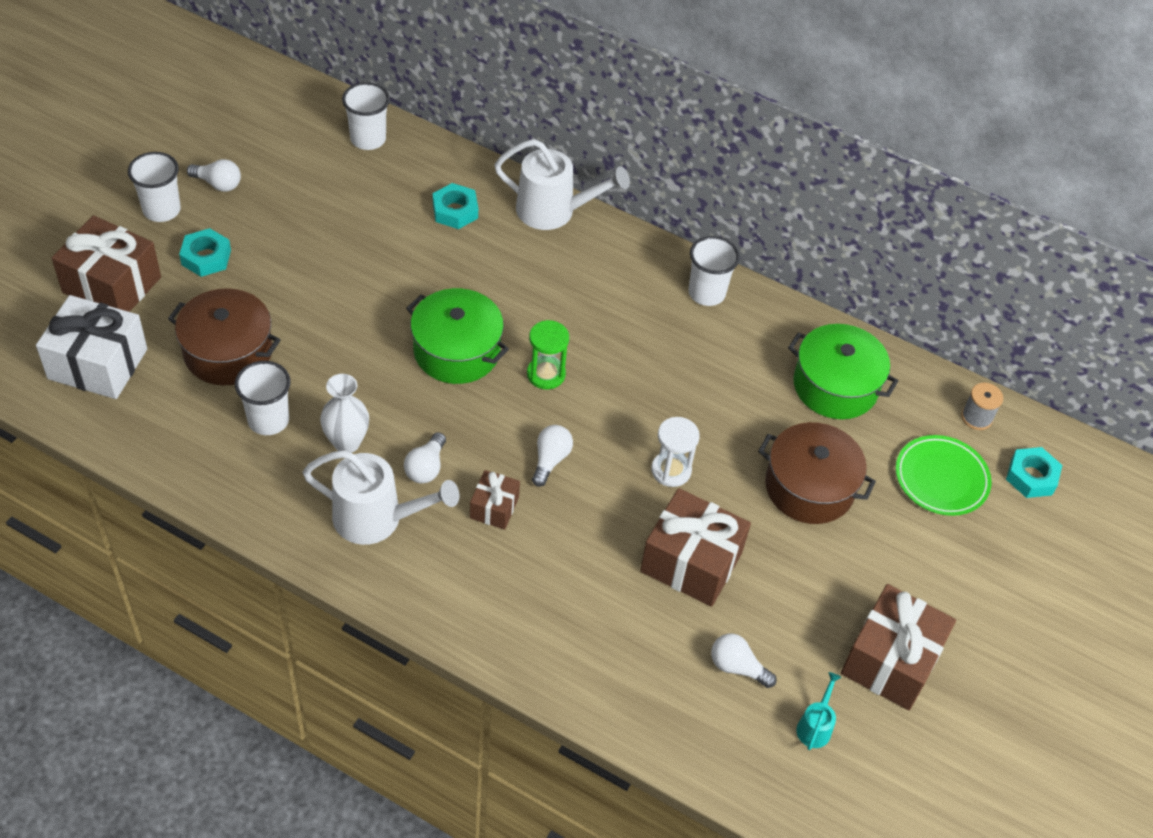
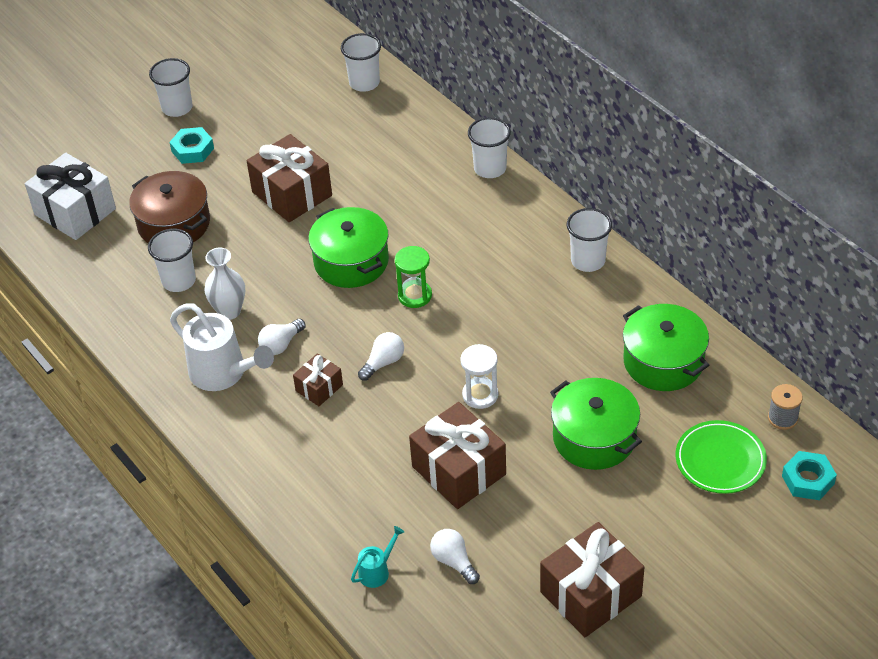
camera: 30 degrees right, 5 degrees down
brown gift [52,215,161,312] -> brown gift moved to [247,134,332,222]
white light bulb [187,159,241,192] -> none
turquoise nut [433,183,478,229] -> none
white watering can [495,139,630,230] -> white cup [468,117,511,178]
brown pot [758,422,876,524] -> green pot [550,378,642,470]
turquoise watering can [796,672,841,750] -> turquoise watering can moved to [351,526,404,588]

